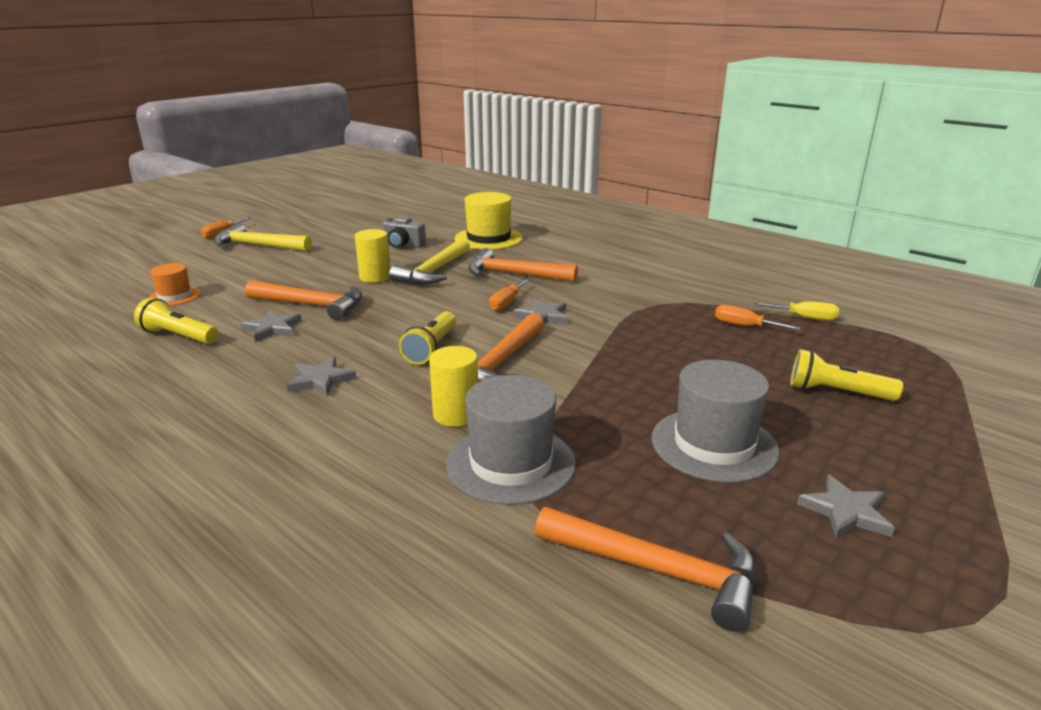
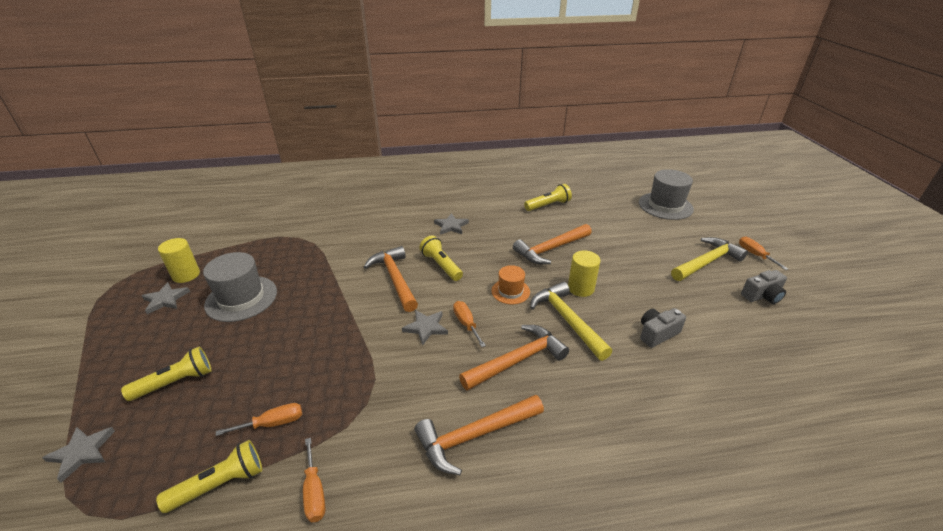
camera: 130 degrees right, 10 degrees up
orange hat [149,263,201,306] -> orange hat moved to [491,265,530,304]
grey star [240,310,302,342] -> grey star moved to [42,427,115,483]
yellow cylinder [429,346,478,427] -> yellow cylinder moved to [158,238,200,283]
grey hat [447,375,576,505] -> grey hat moved to [639,169,694,220]
yellow hat [455,192,523,250] -> none
orange hammer [535,507,757,632] -> orange hammer moved to [414,395,544,475]
yellow screwdriver [754,301,839,320] -> yellow flashlight [156,440,262,513]
none -> orange screwdriver [303,438,326,522]
none -> grey camera [741,270,787,304]

